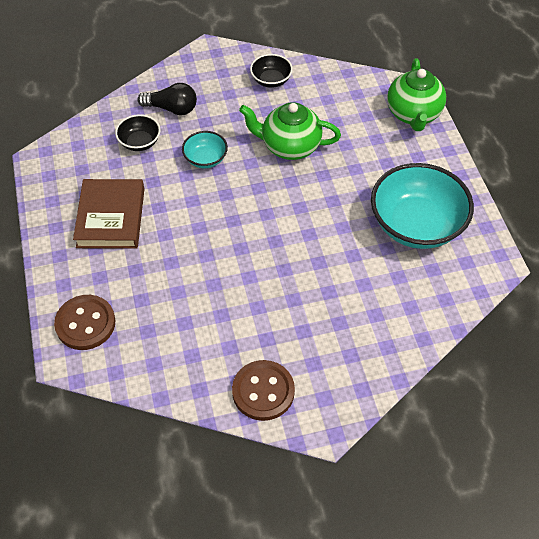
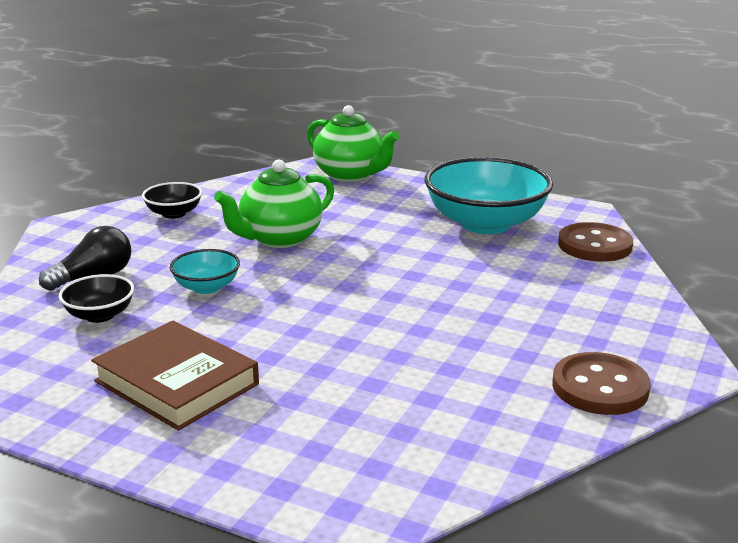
camera: 50 degrees left, 30 degrees down
brown button [54,295,115,350] -> brown button moved to [558,222,633,262]

